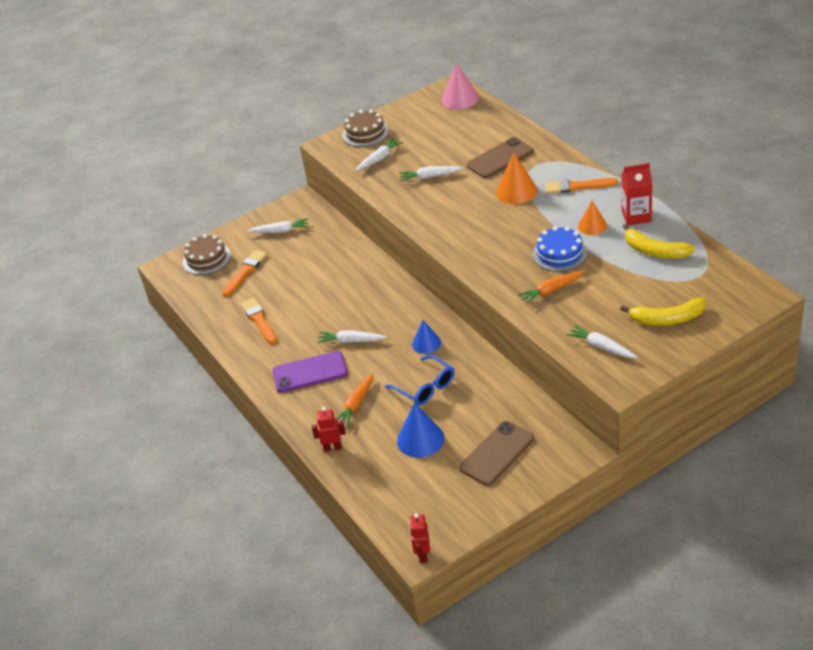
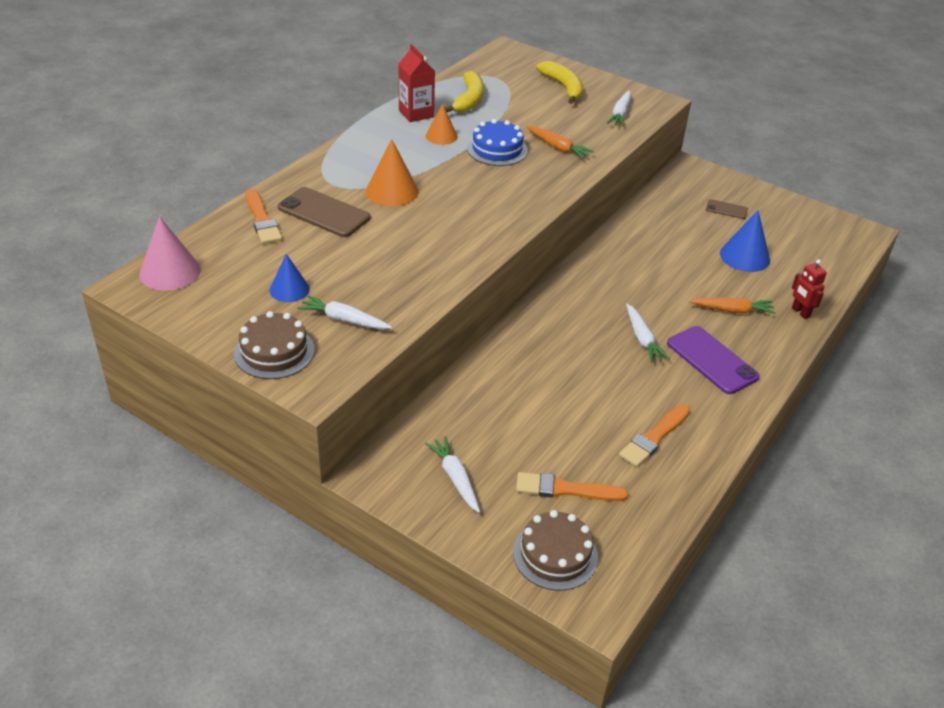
camera: 120 degrees left, 0 degrees up
blue glasses [385,355,454,405] -> none
white carrot [399,166,464,181] -> none
red robot [409,513,430,563] -> none
blue cone [412,320,441,354] -> blue cone moved to [270,254,310,302]
brown phone [459,421,534,486] -> brown phone [706,199,748,219], size x0.52
orange brush [545,178,618,194] -> orange brush moved to [245,189,282,244]

